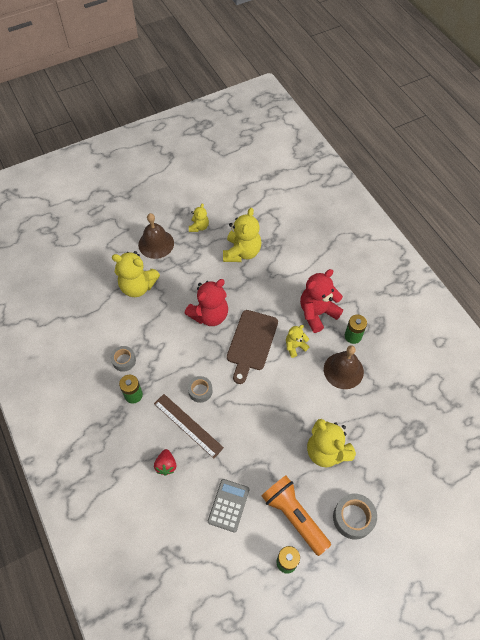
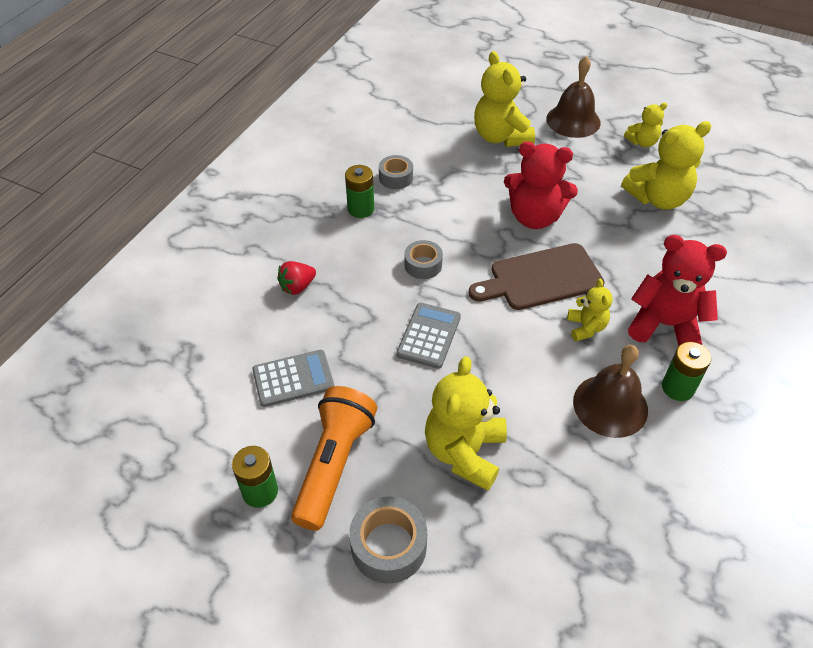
camera: 55 degrees right, 10 degrees down
brown ruler [154,394,224,458] -> none
yellow teddy bear [286,325,309,358] -> yellow teddy bear turned 60 degrees clockwise [567,279,613,341]
none -> grey calculator [397,303,461,369]

